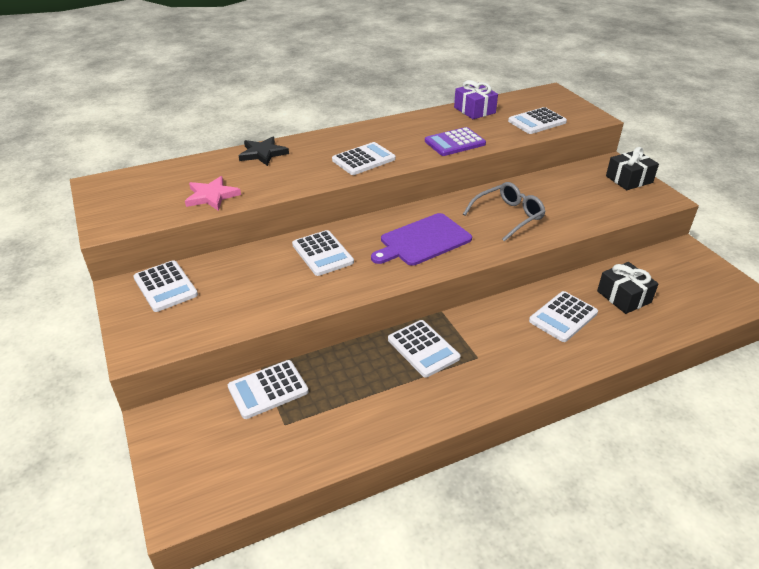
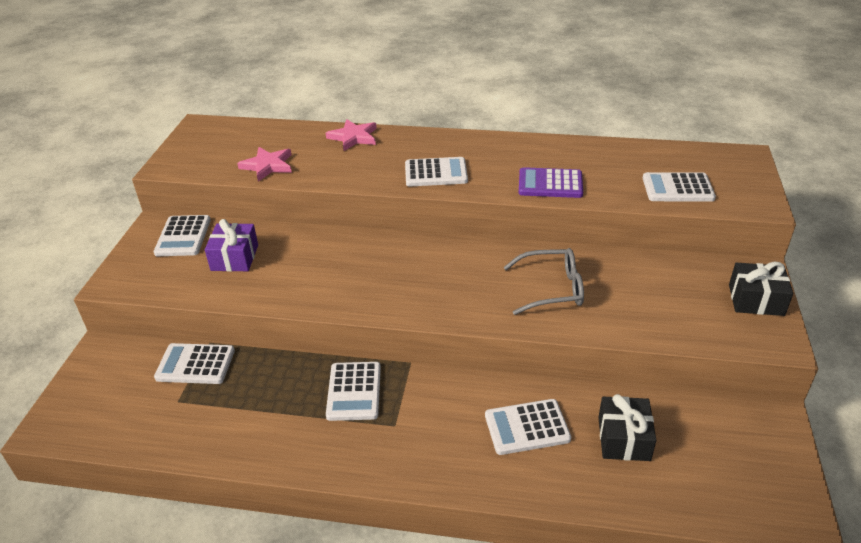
camera: 35 degrees right, 0 degrees up
black star [239,137,289,166] -> pink star [326,119,377,151]
white calculator [292,230,354,276] -> none
purple cutting board [371,213,472,266] -> none
purple gift [454,80,498,119] -> purple gift moved to [205,219,258,272]

